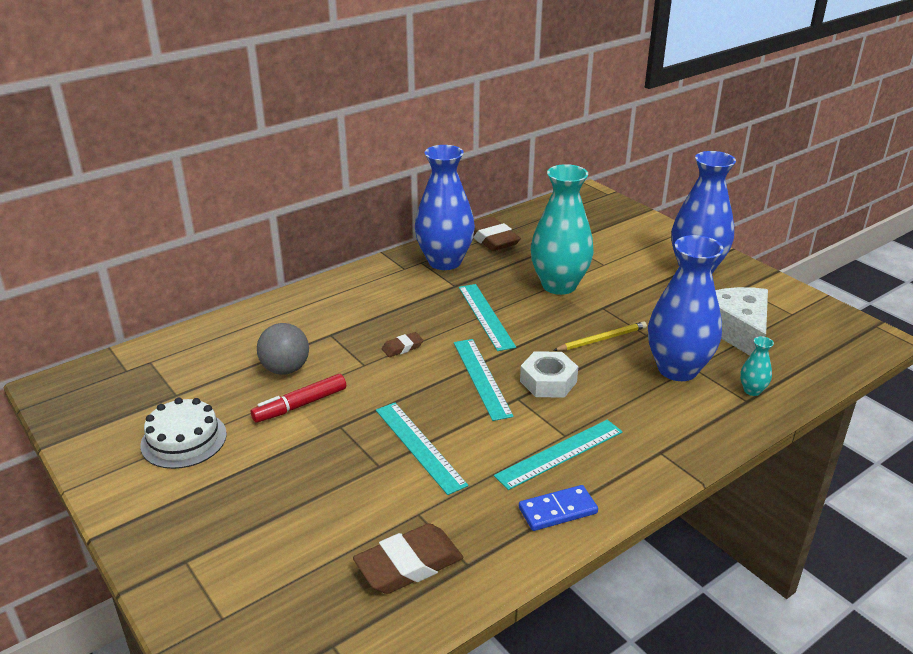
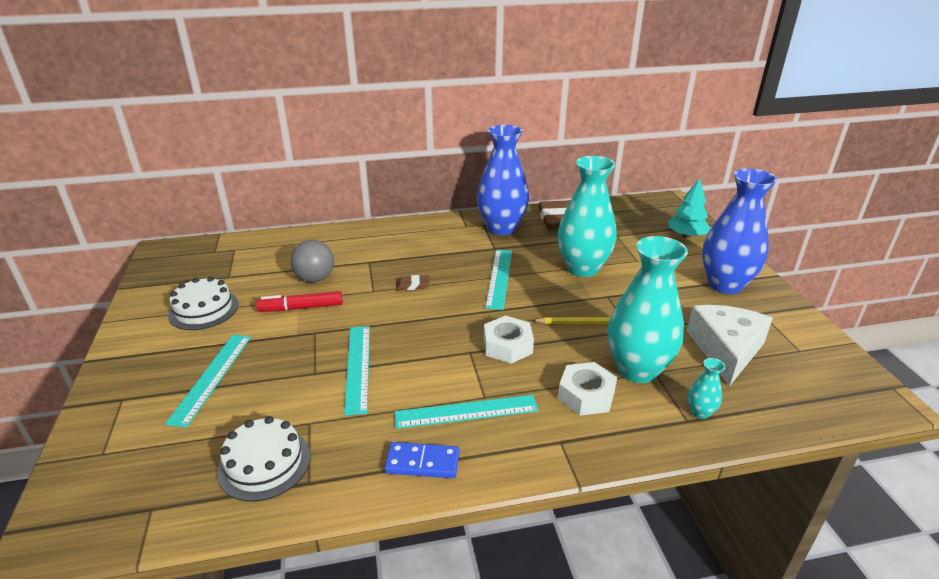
camera: 25 degrees right, 0 degrees up
brown eraser [353,523,463,594] -> white cake [217,416,310,502]
turquoise ruler [454,339,514,421] -> turquoise ruler moved to [165,335,251,428]
blue vase [648,235,724,381] -> turquoise vase [608,236,688,383]
none -> white nut [558,362,617,416]
none -> turquoise tree [668,178,710,238]

